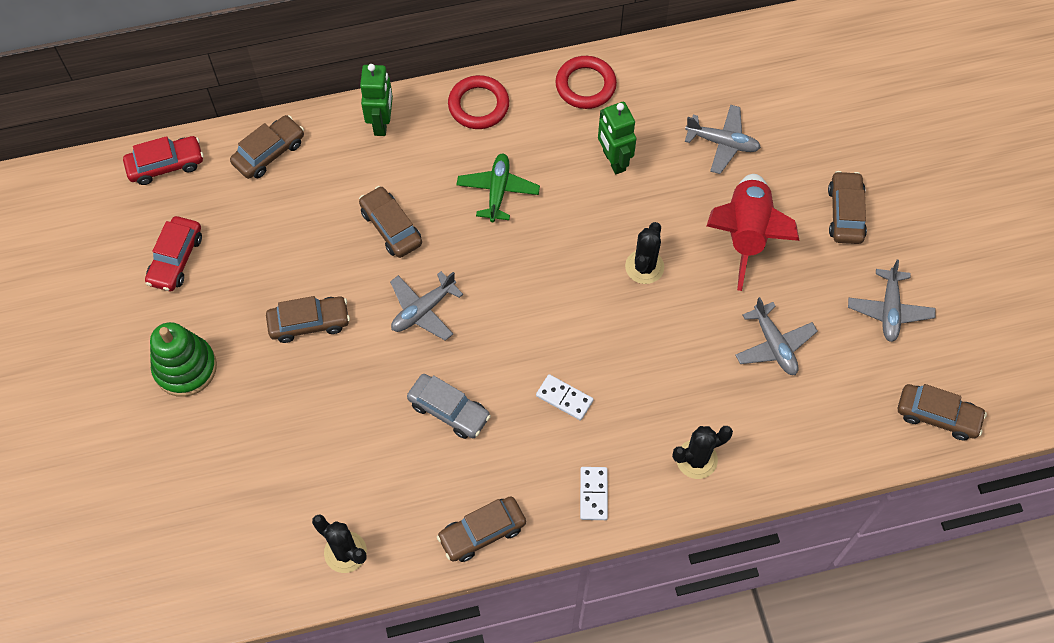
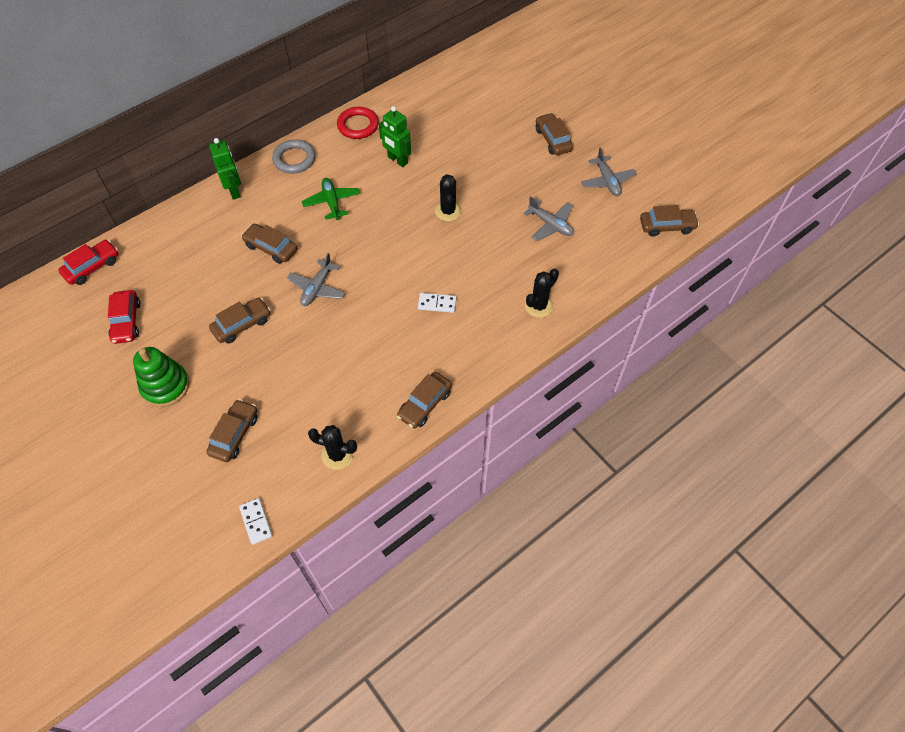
camera: 25 degrees left, 5 degrees down
brown car [230,115,304,179] -> brown car moved to [206,399,257,462]
grey car [407,374,491,439] -> none
red ring [448,75,509,129] -> grey ring [272,140,315,173]
white domino [580,467,608,520] -> white domino moved to [239,498,272,545]
grey plane [685,105,761,174] -> none
red rocket [707,174,800,291] -> none

